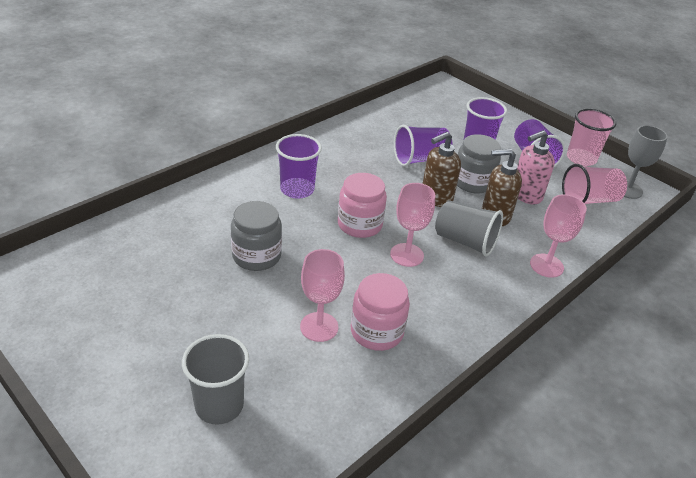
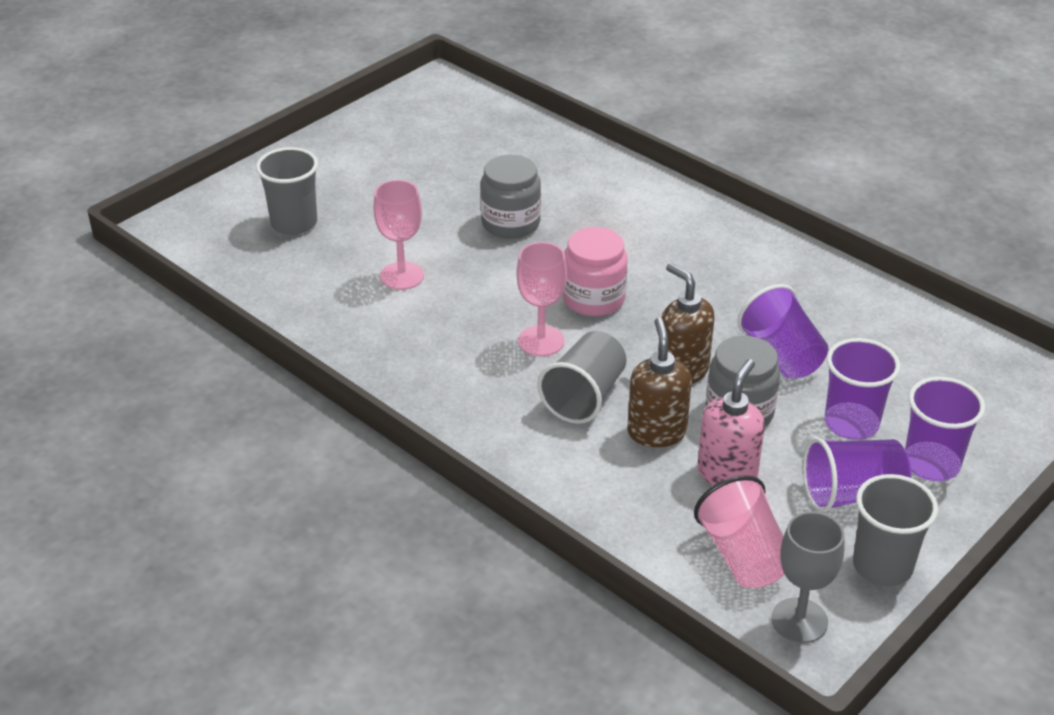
camera: 90 degrees right, 0 degrees up
purple cup [276,134,322,199] -> purple cup moved to [905,377,985,481]
pink jar [351,273,410,351] -> none
pink soap dispenser [517,130,555,204] -> pink soap dispenser turned 60 degrees clockwise [697,359,765,486]
pink goblet [530,194,587,278] -> none
pink cup [567,108,616,166] -> grey cup [853,474,938,586]

